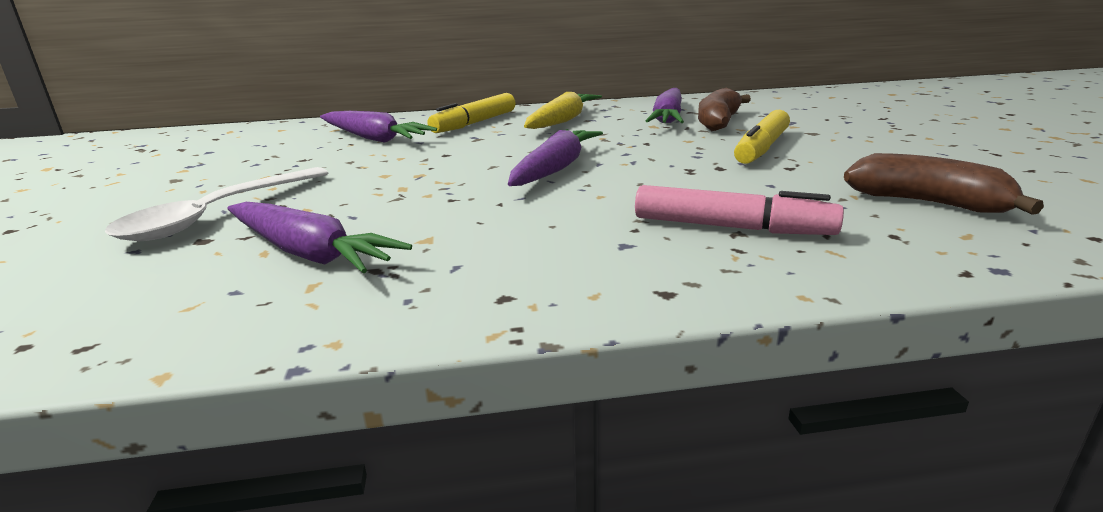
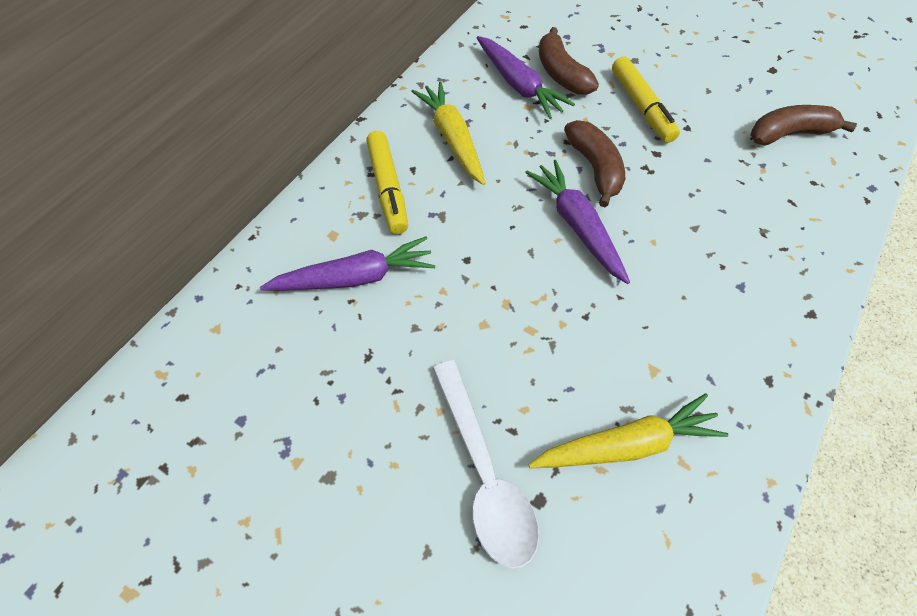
camera: 50 degrees left, 35 degrees up
purple carrot [227,202,412,273] -> yellow carrot [529,393,728,468]
pink marker [635,185,844,235] -> none
none -> brown banana [564,120,625,207]

